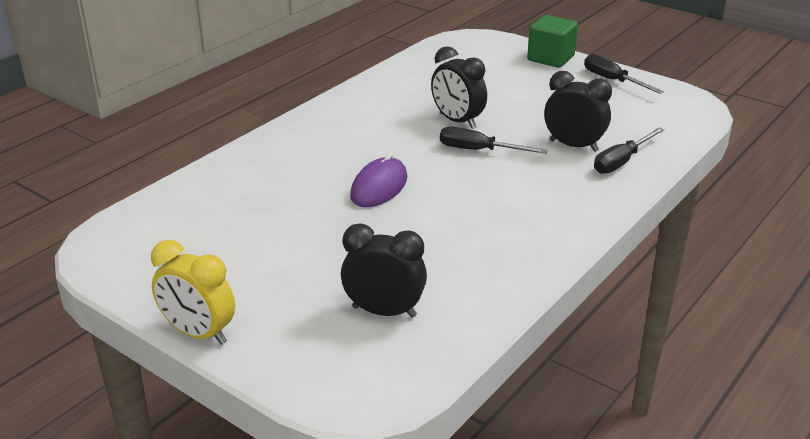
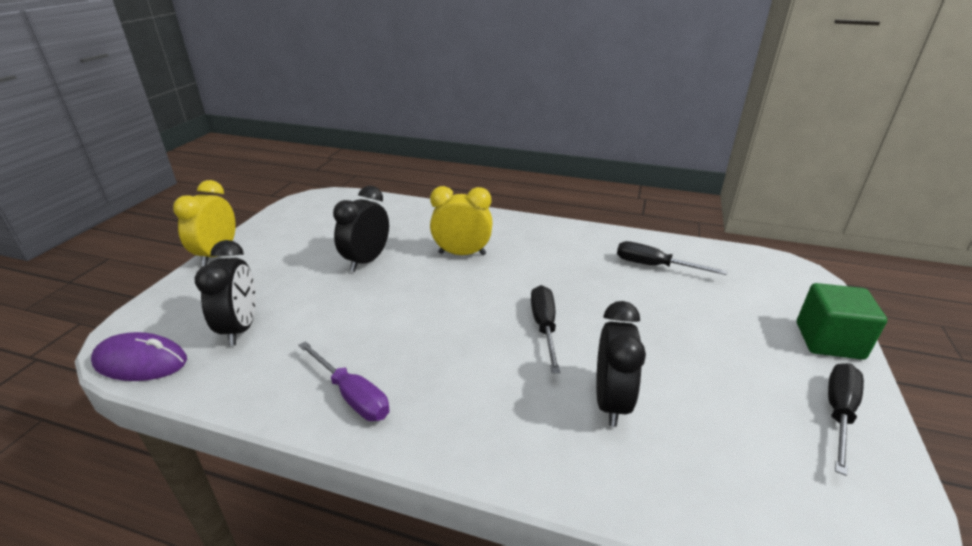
camera: 70 degrees right, 0 degrees up
purple mouse [350,153,407,207] -> purple mouse moved to [91,332,187,381]
black clock [431,46,487,129] -> black clock moved to [333,186,389,272]
black screwdriver [594,127,665,174] -> black screwdriver moved to [617,241,727,275]
none -> purple screwdriver [298,341,390,421]
none -> yellow clock [430,186,493,255]

